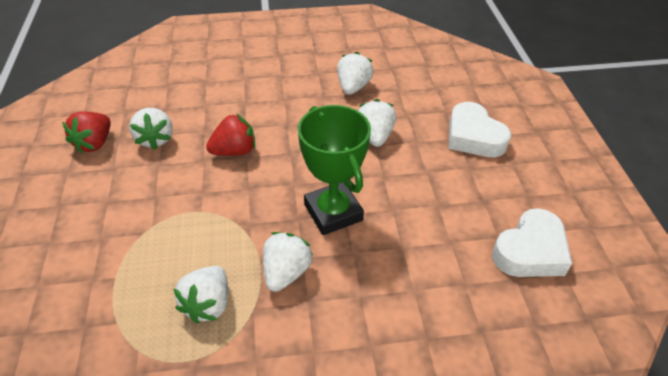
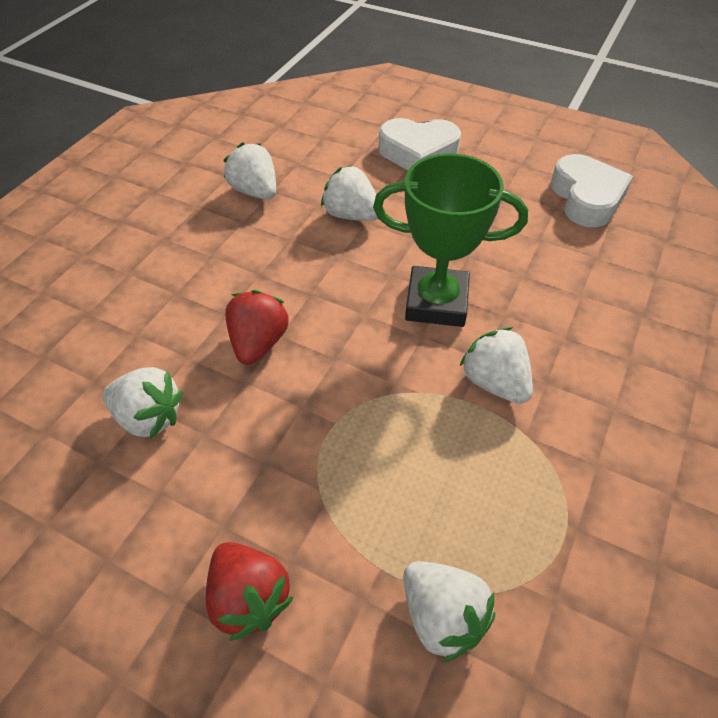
camera: 55 degrees left, 5 degrees up
red strawberry [62,111,111,153] -> red strawberry moved to [206,542,294,641]
white strawberry [173,266,228,323] -> white strawberry moved to [403,561,495,663]

